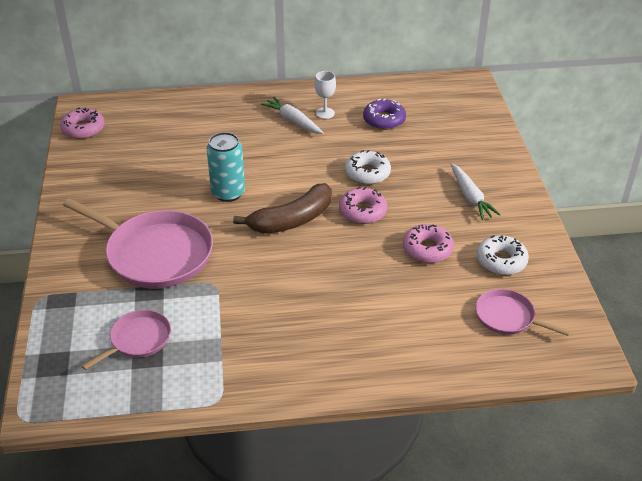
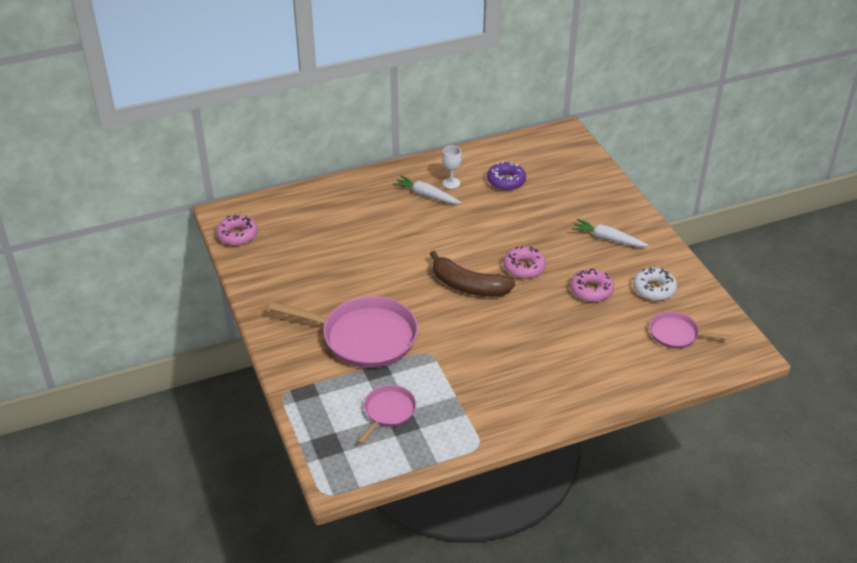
camera: 15 degrees left, 0 degrees up
turquoise can [207,132,245,202] -> none
brown banana [233,183,332,234] -> brown banana turned 75 degrees clockwise [430,251,515,297]
white donut [345,150,391,185] -> none
white carrot [451,163,501,220] -> white carrot turned 150 degrees clockwise [572,219,649,247]

